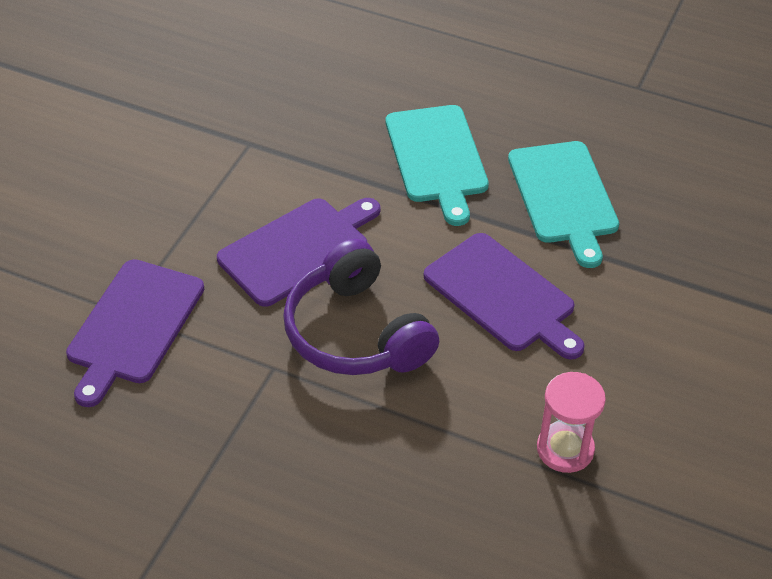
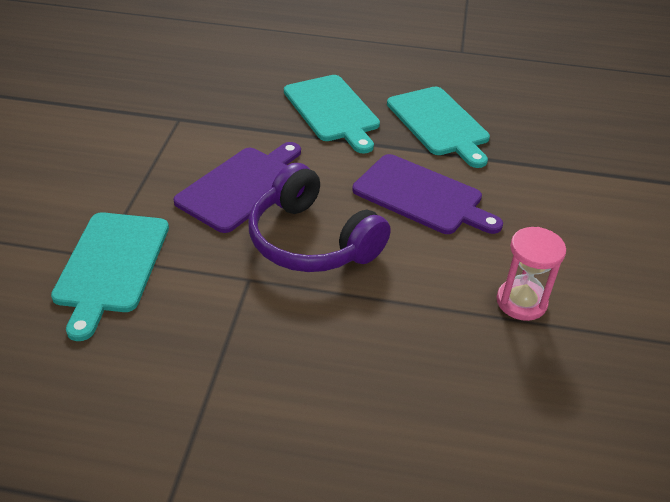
camera: 15 degrees left, 5 degrees down
purple cutting board [66,259,204,407] -> turquoise cutting board [51,212,169,341]

